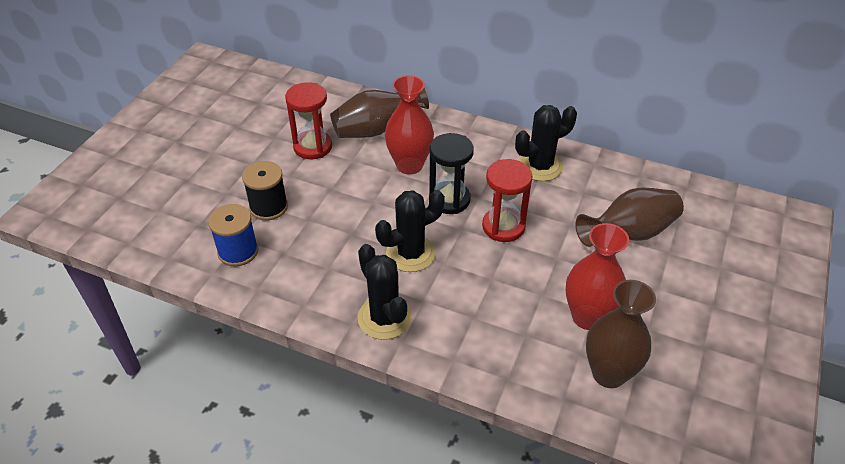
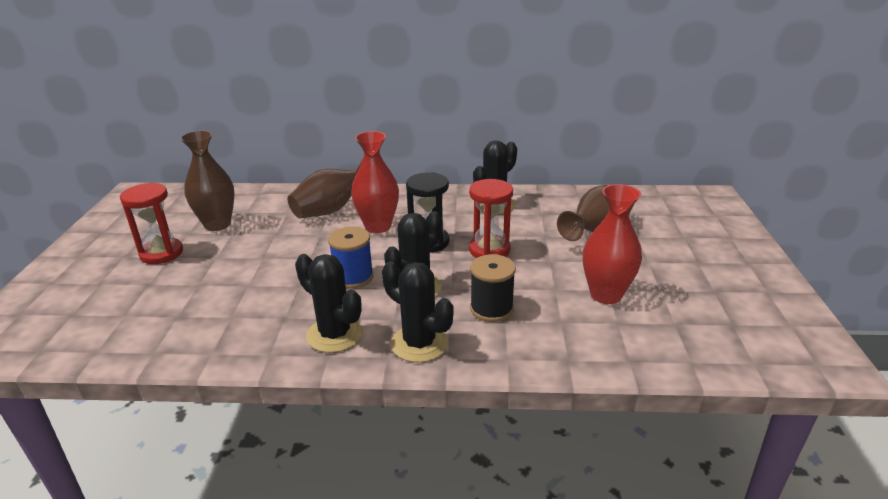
camera: 20 degrees left, 15 degrees down
blue spool [208,204,258,266] -> blue spool moved to [328,227,374,289]
black spool [242,161,288,220] -> black spool moved to [470,254,516,322]
red hourglass [285,82,332,159] -> red hourglass moved to [120,182,183,264]
brown vase [586,280,656,388] -> brown vase moved to [180,130,235,231]
none -> black cactus [295,254,363,353]

